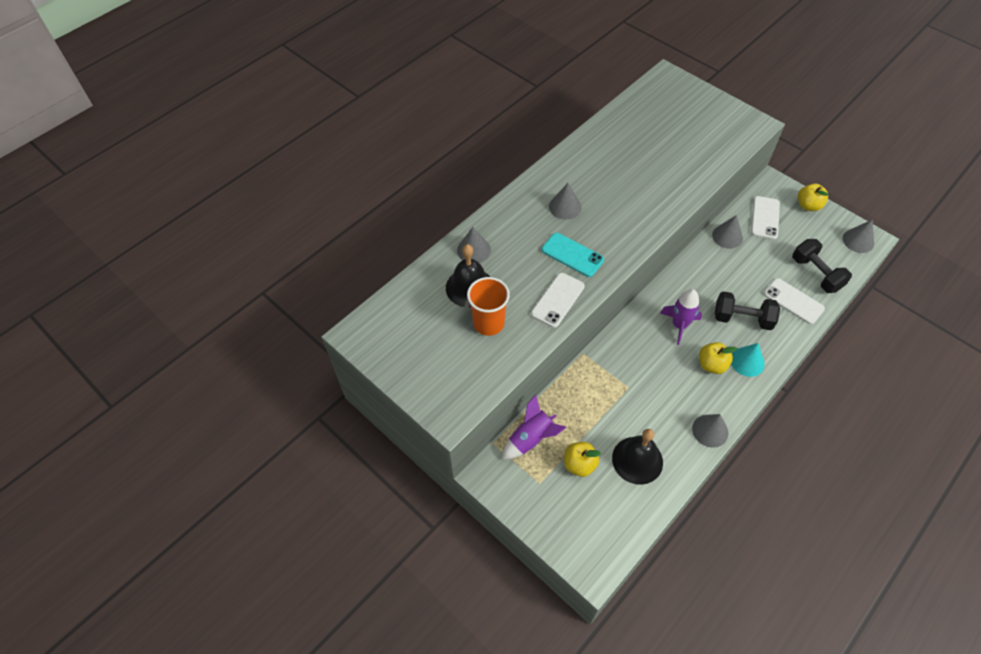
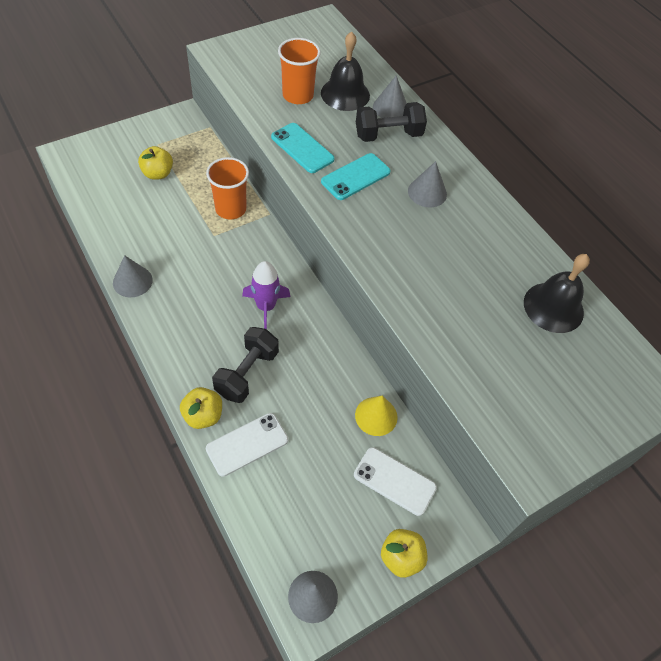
camera: 100 degrees right, 0 degrees up
purple rocket [502,394,567,459] -> none
white phone [531,273,585,328] -> turquoise phone [271,123,334,173]
black bell [612,429,663,485] -> black bell moved to [524,254,590,333]
yellow apple [699,342,737,374] -> yellow apple moved to [180,387,222,429]
grey cone [712,215,743,249] -> yellow cone [355,396,398,436]
turquoise cone [731,343,765,377] -> none
black dumbbell [792,239,852,293] -> black dumbbell moved to [356,102,427,142]
none -> orange cup [206,157,249,219]

